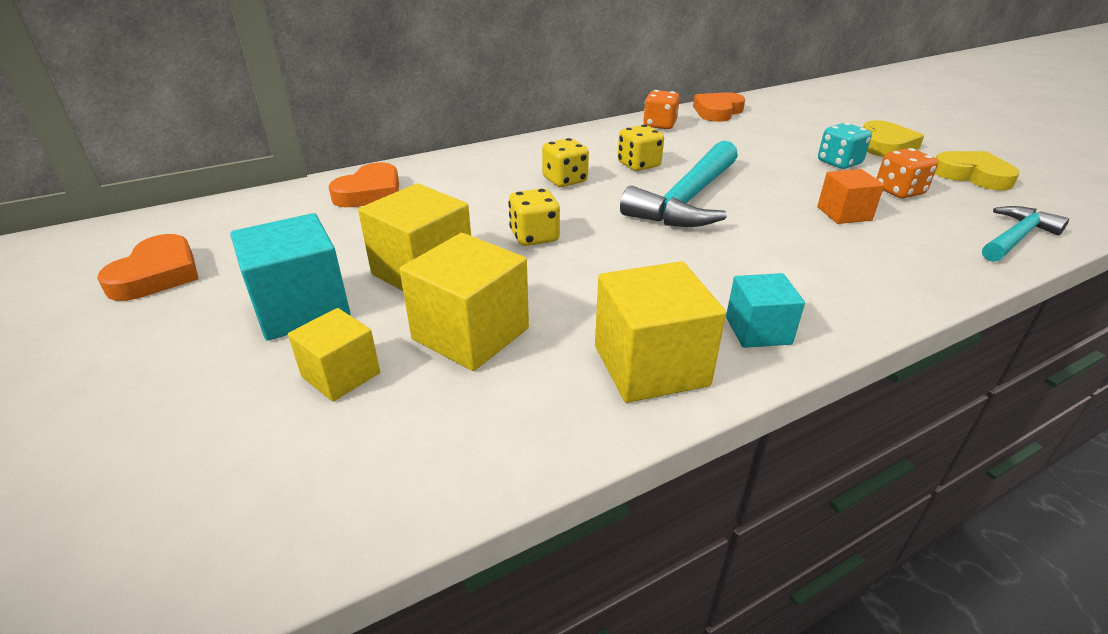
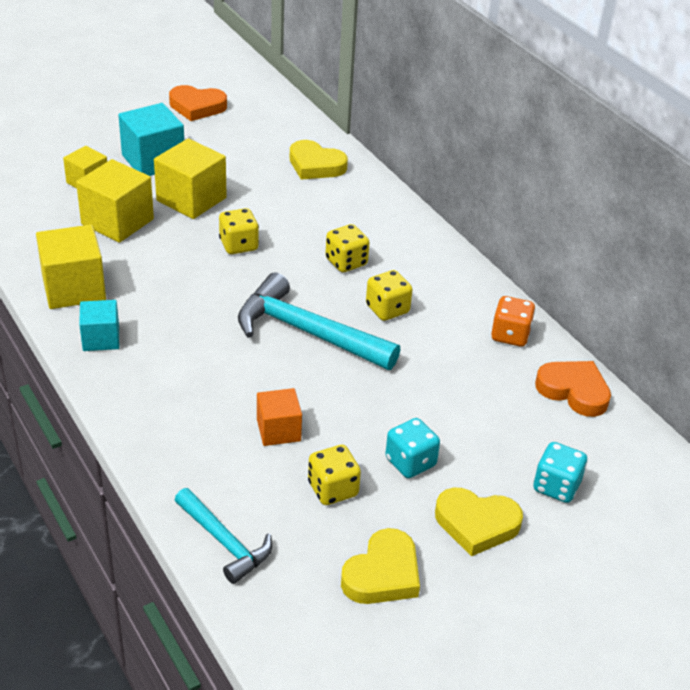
camera: 85 degrees right, 5 degrees up
orange heart [328,162,399,207] -> yellow heart [290,140,348,180]
orange dice [876,148,938,199] -> yellow dice [308,445,361,505]
none -> turquoise dice [533,442,587,503]

